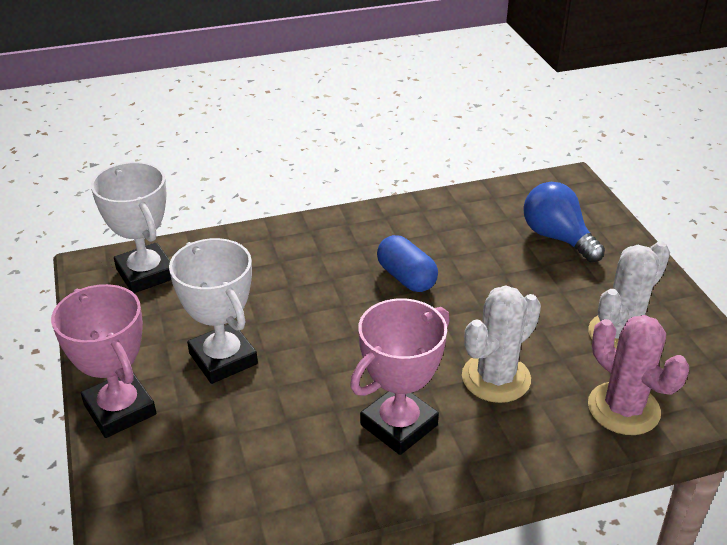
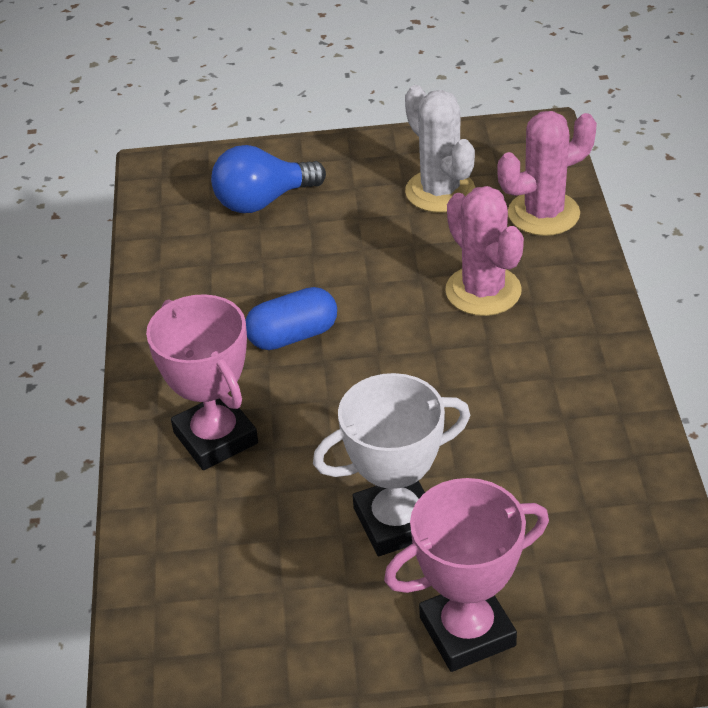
camera: 75 degrees left, 5 degrees up
white trophy [91,162,171,293] -> none
pink trophy [350,298,450,455] -> pink trophy moved to [146,294,258,470]
white cactus [462,285,541,403] -> pink cactus [445,186,524,316]

